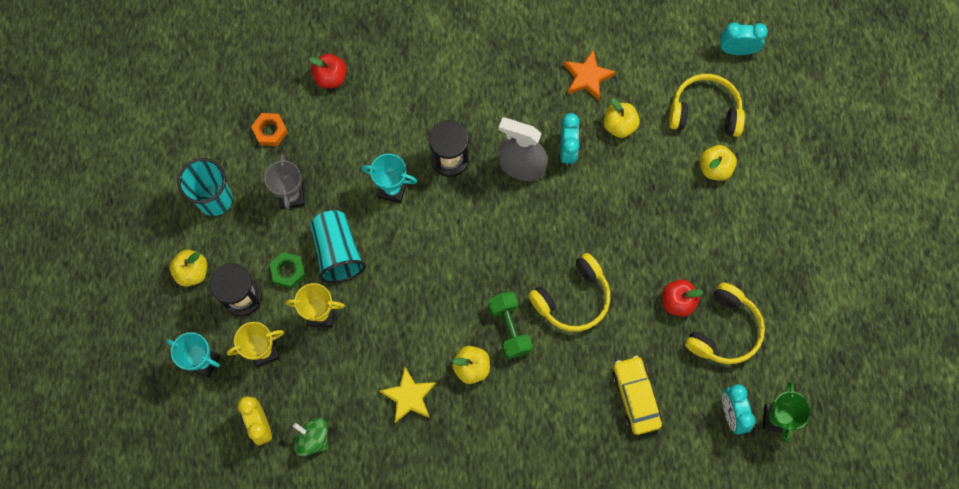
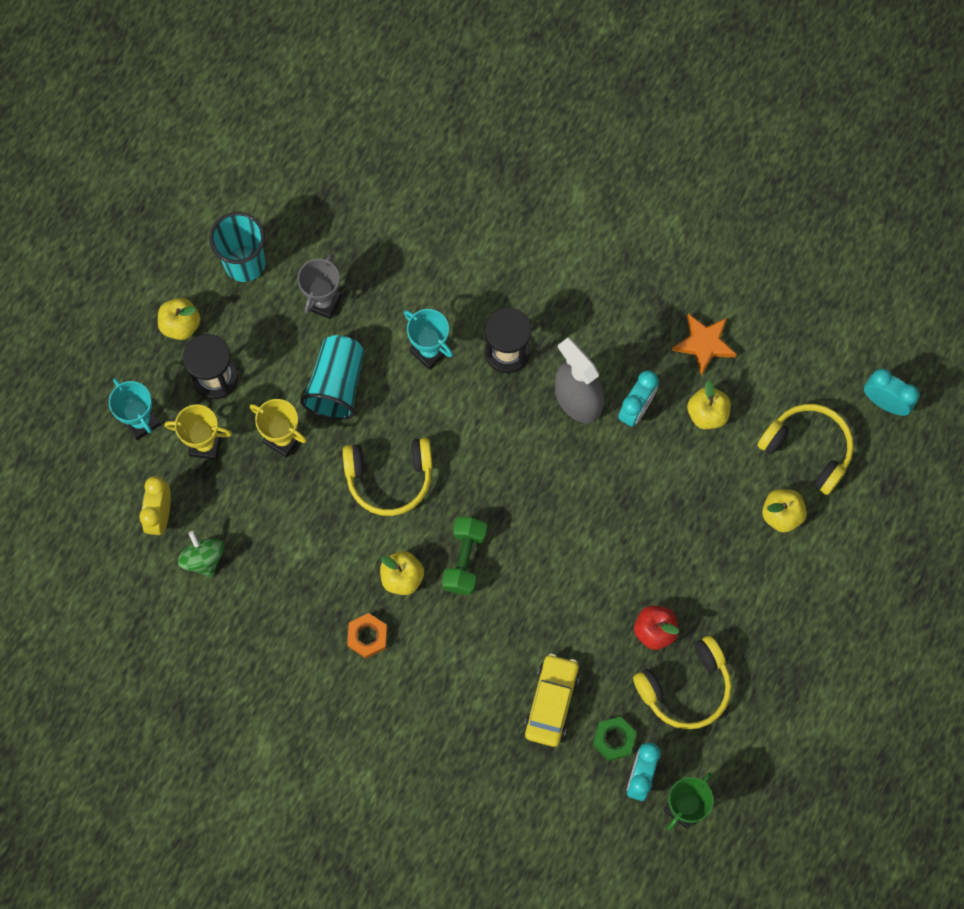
camera: 30 degrees right, 0 degrees up
orange nut [251,113,288,146] -> orange nut moved to [347,613,387,659]
green nut [269,252,306,288] -> green nut moved to [593,716,637,761]
red apple [309,53,347,88] -> none
yellow star [380,367,436,423] -> none
yellow headphones [528,253,610,332] -> yellow headphones moved to [343,438,432,516]

